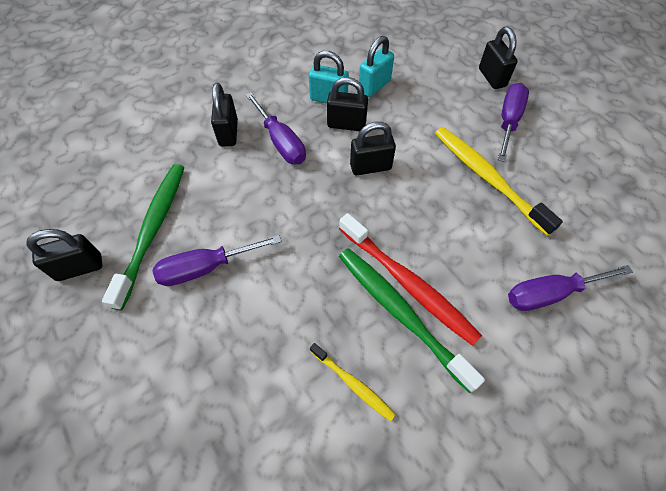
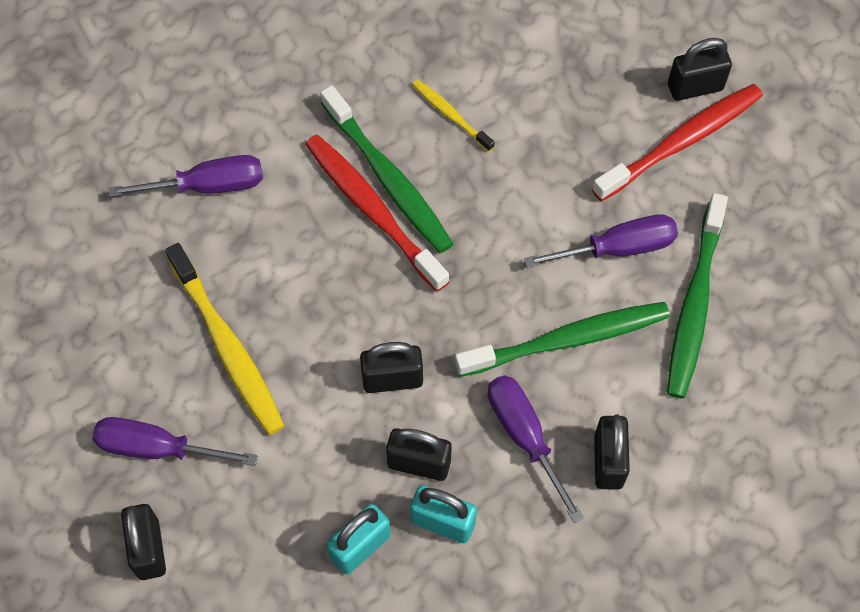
camera: 175 degrees left, 5 degrees up
black padlock [26,229,102,281] -> black padlock moved to [668,38,732,101]
purple screwdriver [498,83,529,162] -> purple screwdriver turned 75 degrees clockwise [92,417,258,466]
none -> green toothbrush [455,302,670,377]
none -> red toothbrush [592,84,763,201]

